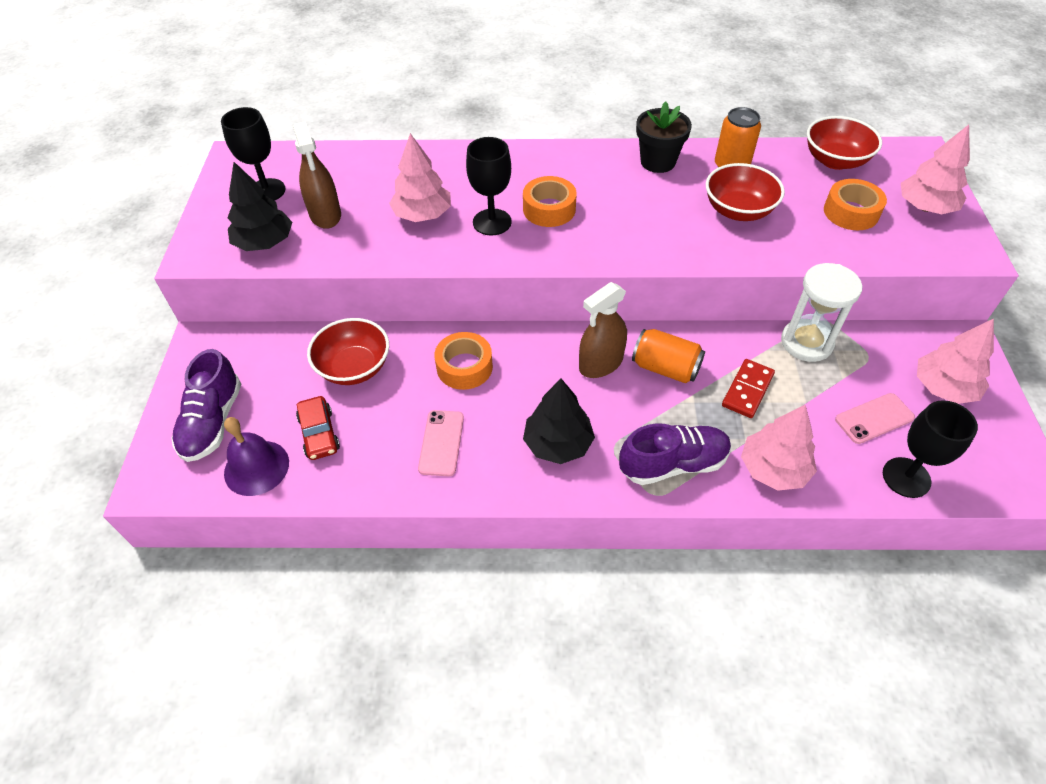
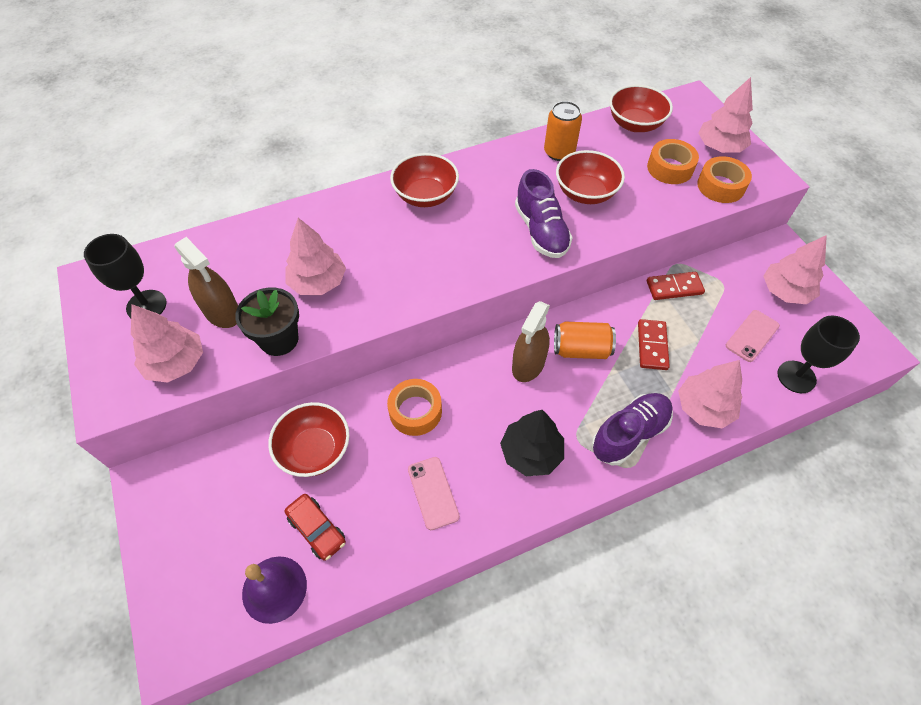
camera: 25 degrees left, 5 degrees up
purple shoe [171,349,241,462] -> purple shoe moved to [515,169,573,258]
black tree [227,162,292,251] -> pink tree [131,304,203,383]
black goblet [466,137,512,235] -> none
orange tape [523,176,577,227] -> orange tape moved to [697,156,752,203]
black flower pot [636,101,692,173] -> black flower pot moved to [235,287,299,356]
white hourglass [781,263,862,362] -> red domino [647,272,705,300]
none -> red bowl [390,153,459,207]

